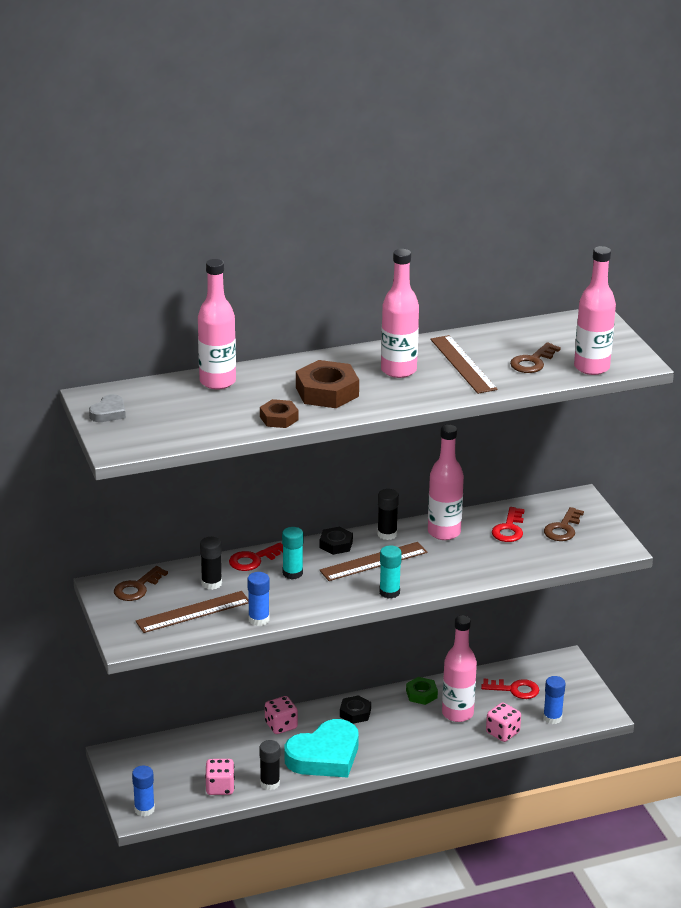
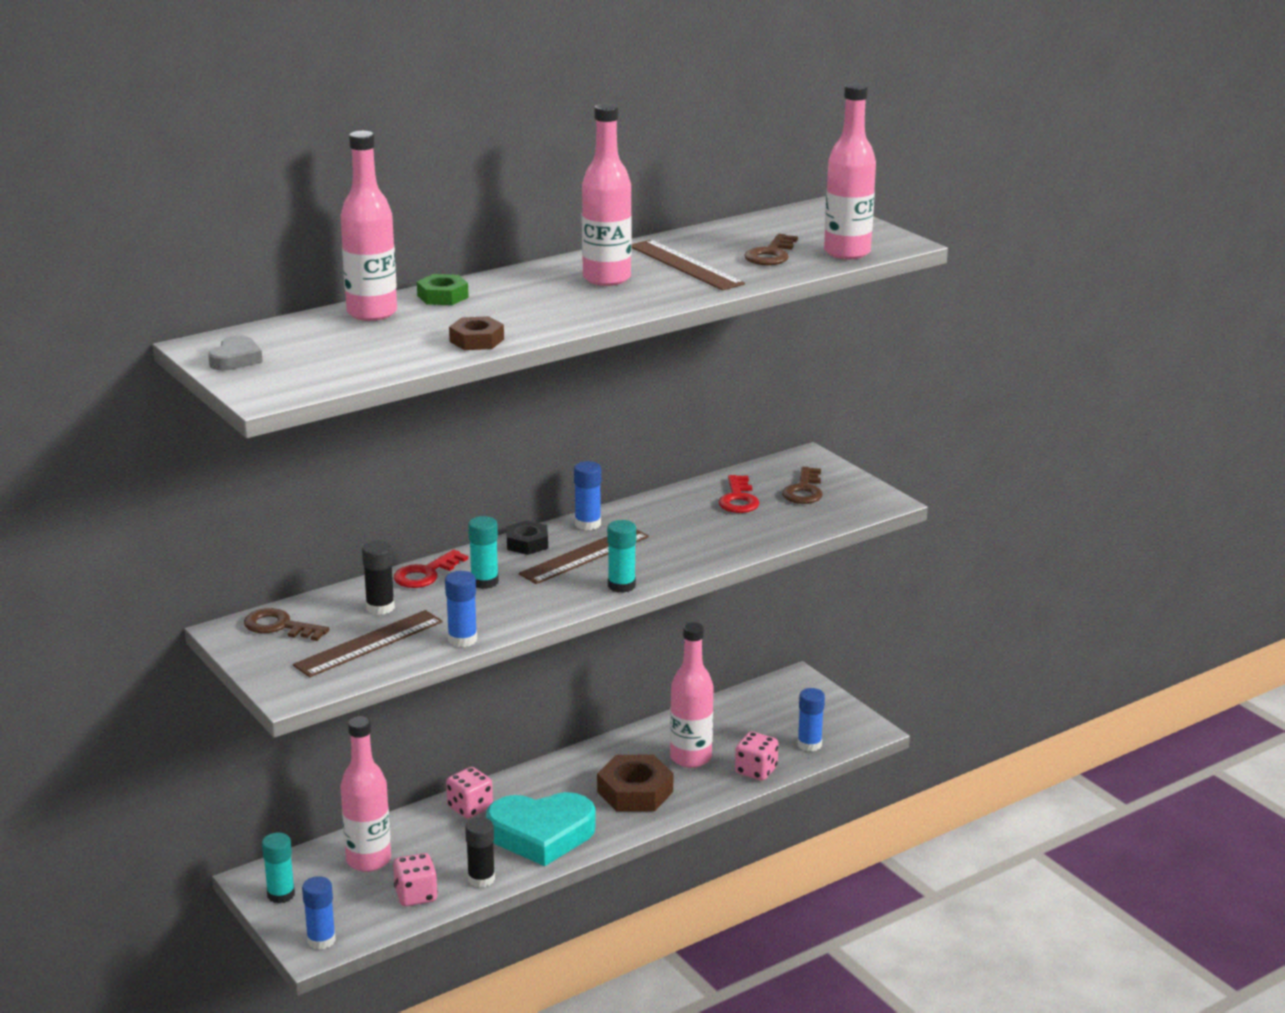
camera: 15 degrees left, 5 degrees down
brown key [114,566,168,601] -> brown key turned 90 degrees clockwise [244,608,329,641]
turquoise heart [284,719,359,778] -> turquoise heart turned 45 degrees clockwise [486,792,596,866]
brown nut [296,360,359,408] -> brown nut moved to [597,755,674,812]
black nut [340,695,371,724] -> none
black glue stick [377,489,399,540] -> blue glue stick [574,461,601,530]
green nut [406,677,438,705] -> green nut moved to [417,274,469,305]
pink bottle [428,425,464,540] -> pink bottle moved to [340,716,391,872]
red key [481,679,539,699] -> none
none -> turquoise glue stick [262,833,295,903]

